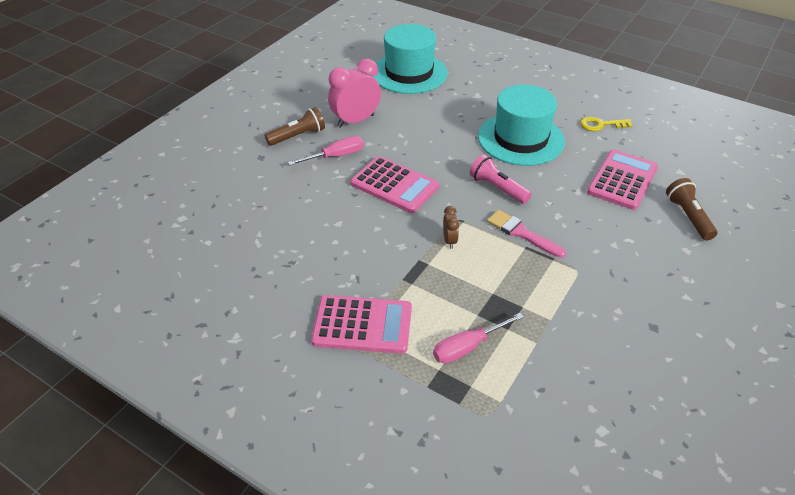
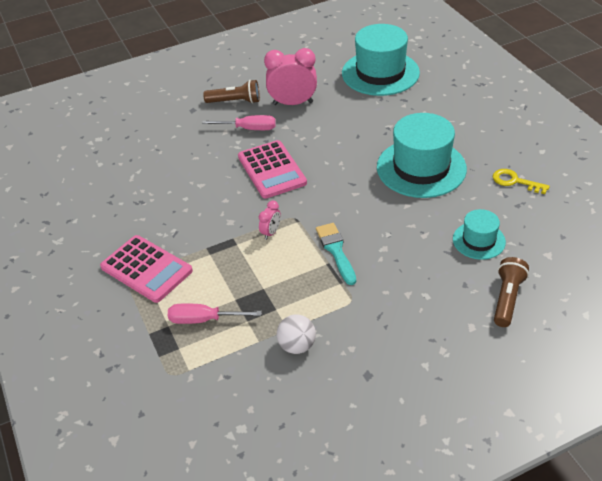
camera: 35 degrees right, 0 degrees up
brown clock [443,206,459,249] -> pink clock [259,201,281,240]
pink flashlight [470,154,532,204] -> none
pink brush [487,210,566,258] -> turquoise brush [316,223,356,285]
pink calculator [587,150,658,210] -> turquoise hat [453,209,506,260]
none -> white ball [277,314,316,354]

